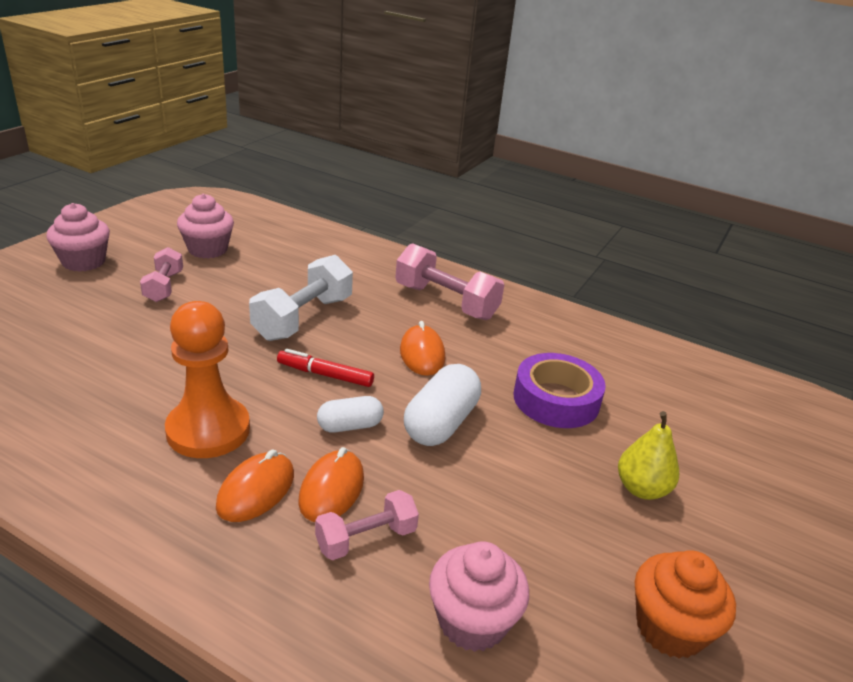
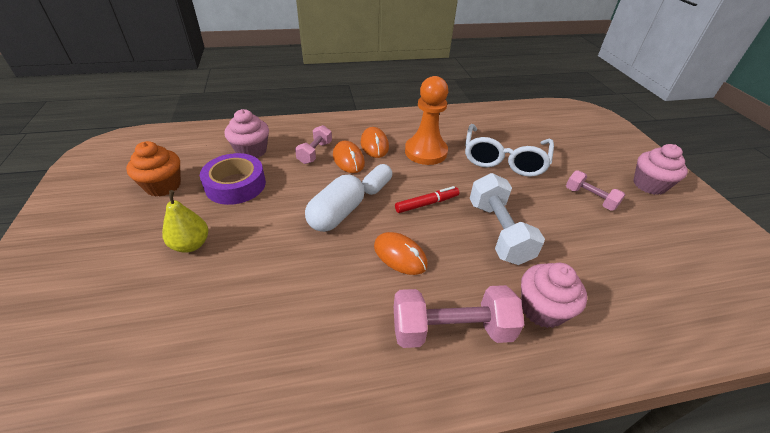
camera: 140 degrees right, 10 degrees up
pink cupcake [177,194,234,259] -> pink cupcake moved to [521,263,587,328]
white capsule [404,364,481,446] -> white capsule turned 45 degrees clockwise [305,175,365,232]
purple tape [513,353,606,428] -> purple tape moved to [200,153,266,205]
none -> white glasses [465,124,554,177]

